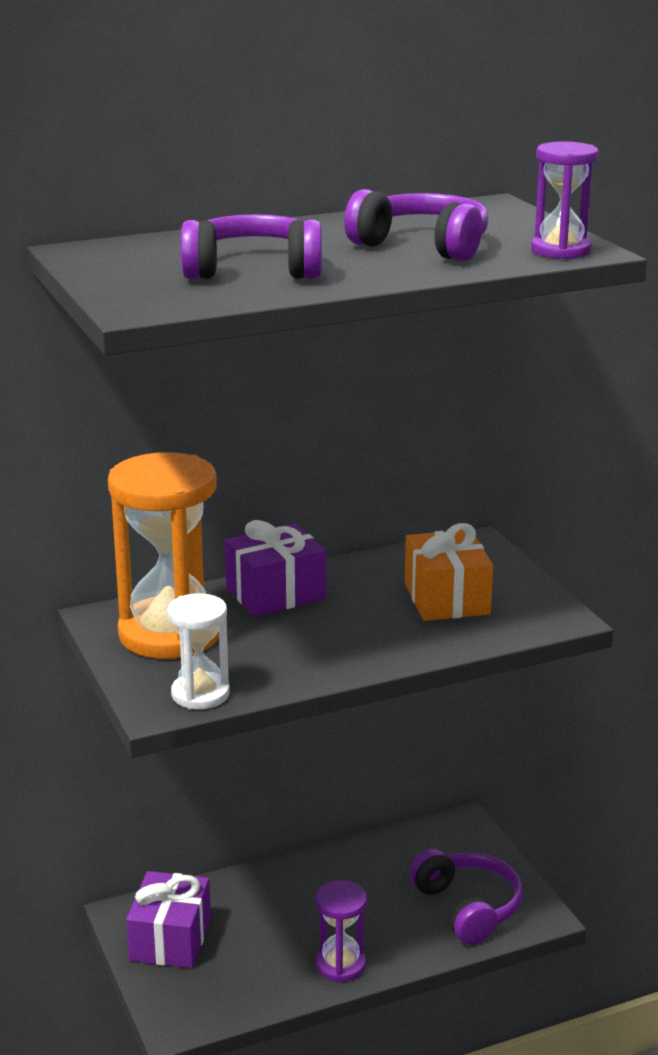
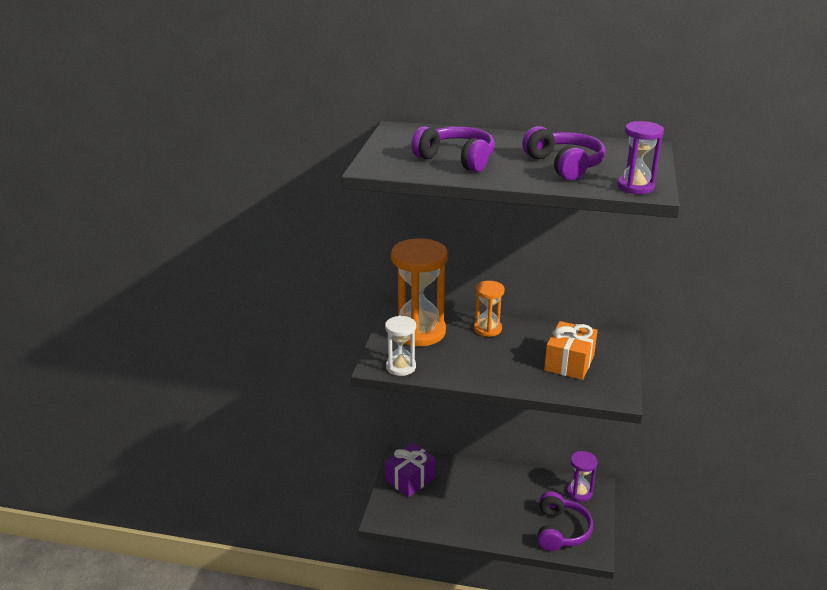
camera: 35 degrees right, 5 degrees up
purple gift [224,520,326,617] -> orange hourglass [474,281,505,337]
purple hourglass [315,880,367,982] -> purple hourglass moved to [567,451,598,502]

